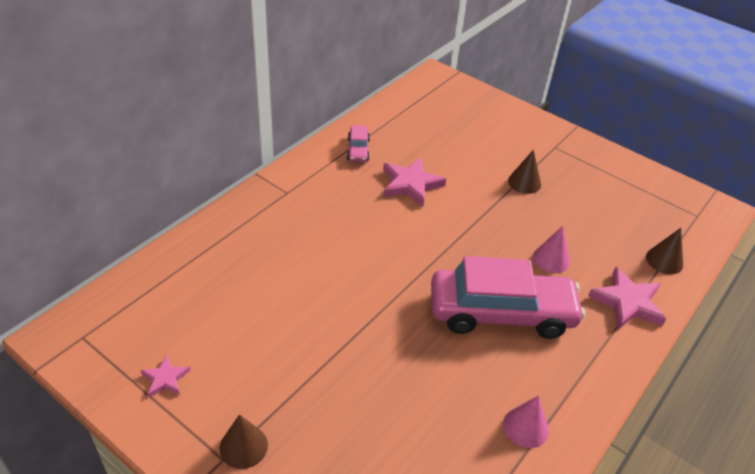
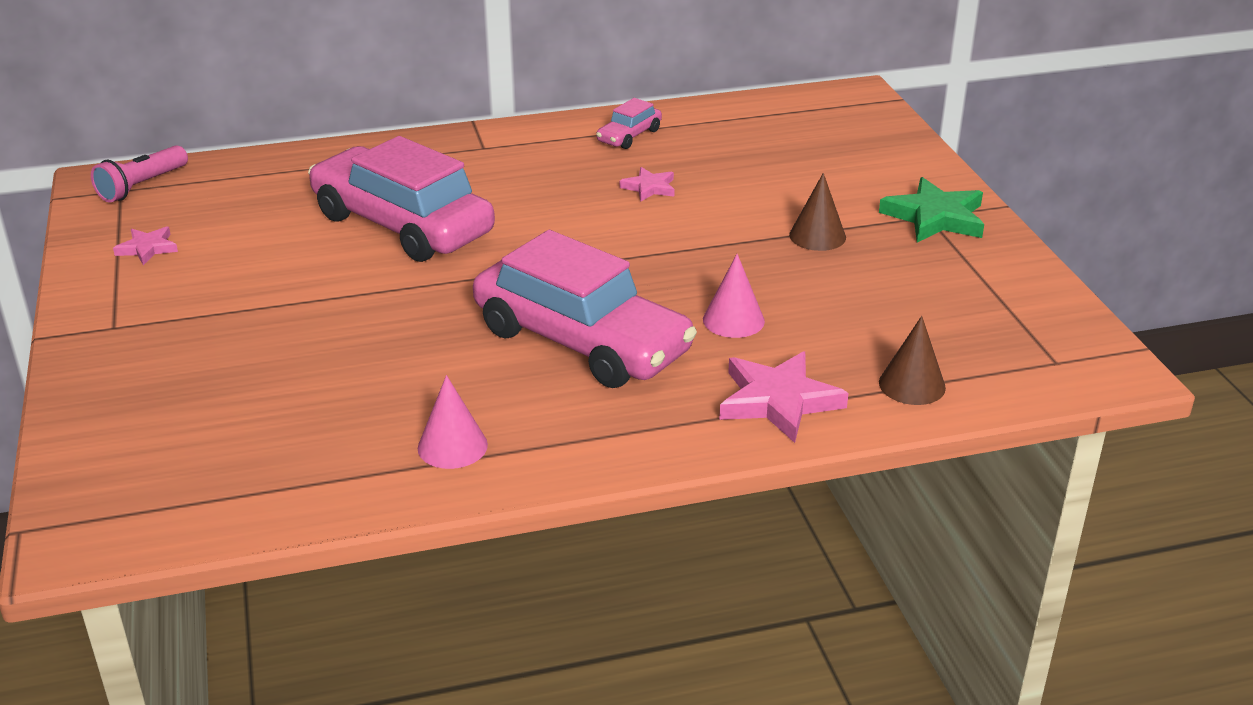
camera: 40 degrees right, 10 degrees down
brown cone [220,414,268,469] -> none
pink star [383,157,446,207] -> pink star [620,167,675,202], size x0.55
none -> pink flashlight [91,145,188,203]
none -> pink car [308,136,495,262]
none -> green star [879,177,984,242]

